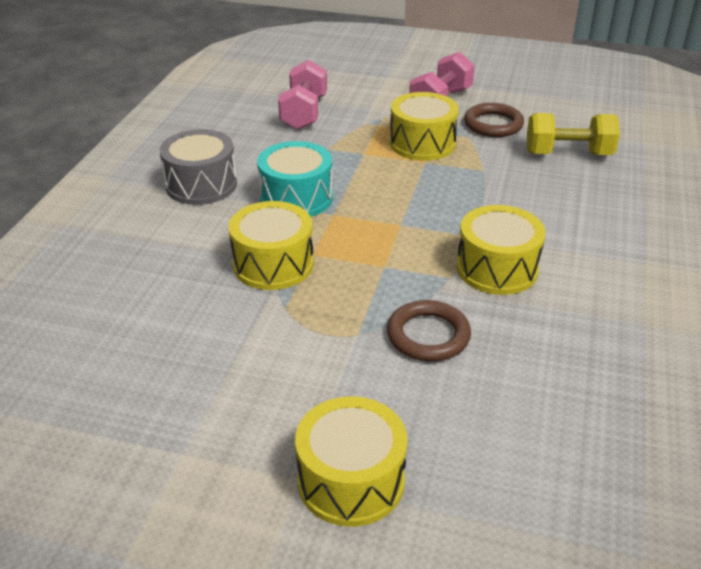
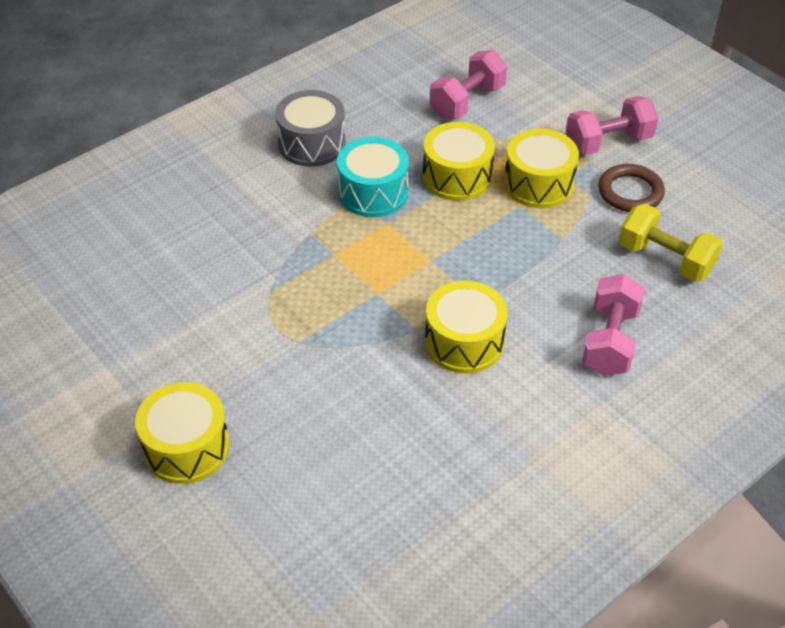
camera: 35 degrees right, 10 degrees up
yellow drum [228,201,314,290] -> yellow drum moved to [423,122,495,201]
brown ring [387,300,471,361] -> none
none -> pink dumbbell [582,274,645,376]

